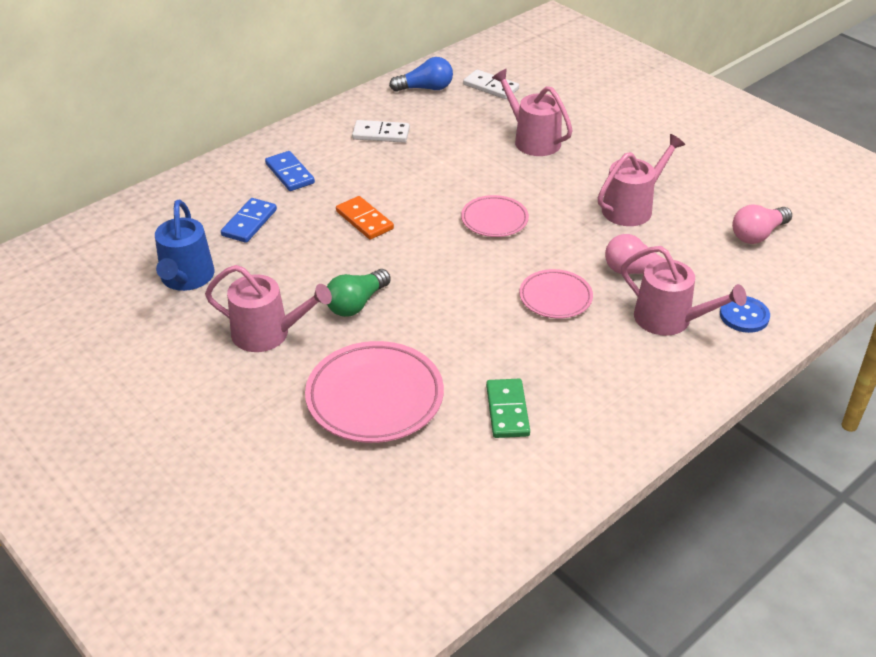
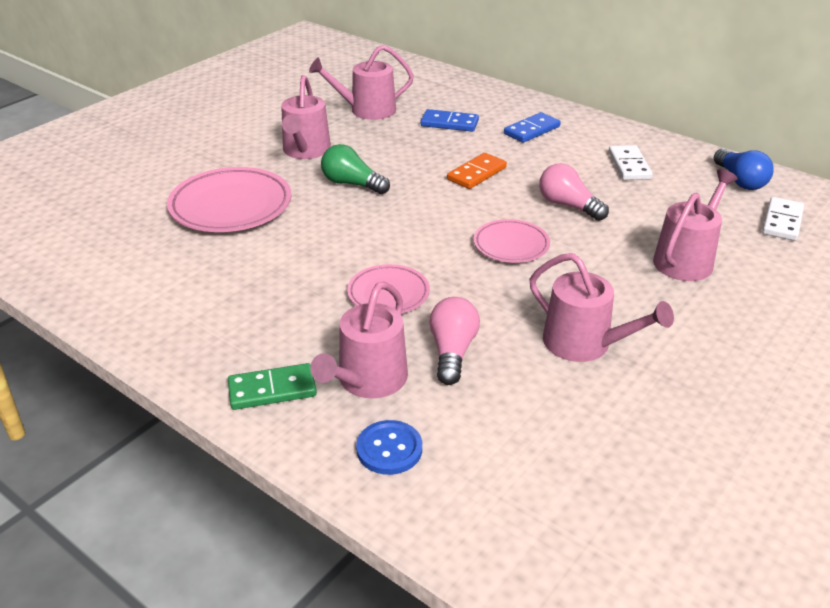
camera: 80 degrees right, 5 degrees down
blue watering can [155,200,214,291] -> pink watering can [309,45,414,120]
green domino [486,379,530,438] -> green domino moved to [228,363,317,410]
pink light bulb [732,204,792,244] -> pink light bulb moved to [539,163,609,221]

